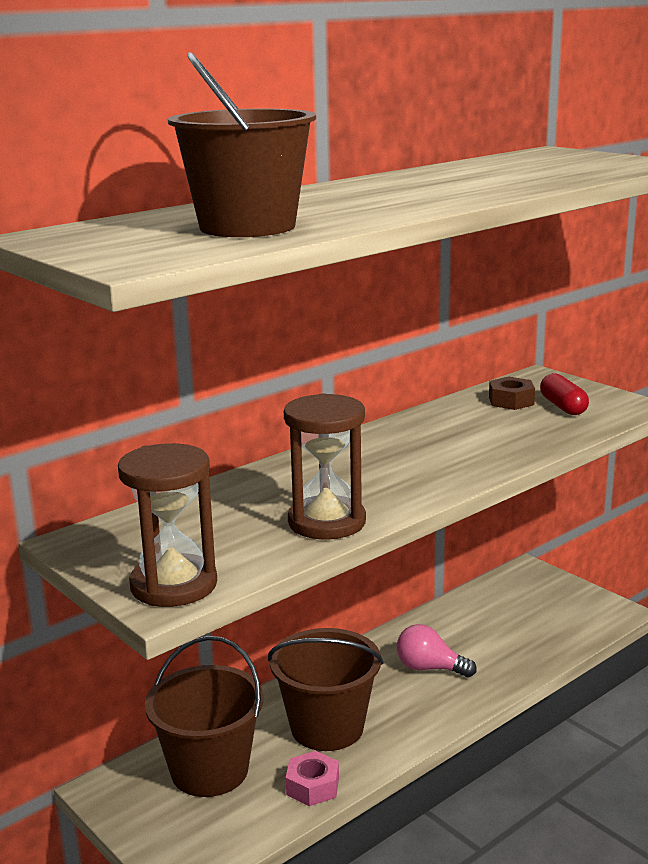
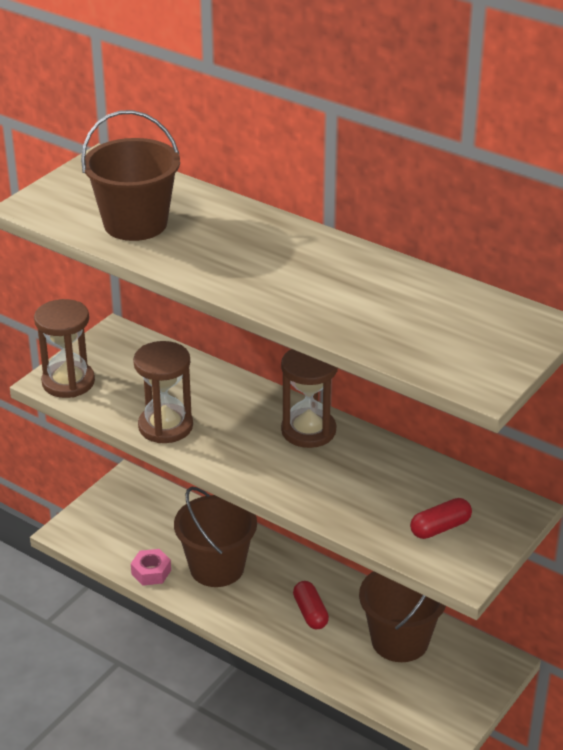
camera: 75 degrees right, 15 degrees up
brown bucket [145,636,264,797] -> brown bucket moved to [359,571,446,662]
pink light bulb [397,624,477,678] -> red capsule [293,581,329,629]
brown nut [489,377,535,410] -> none
none -> brown hourglass [281,349,338,448]

